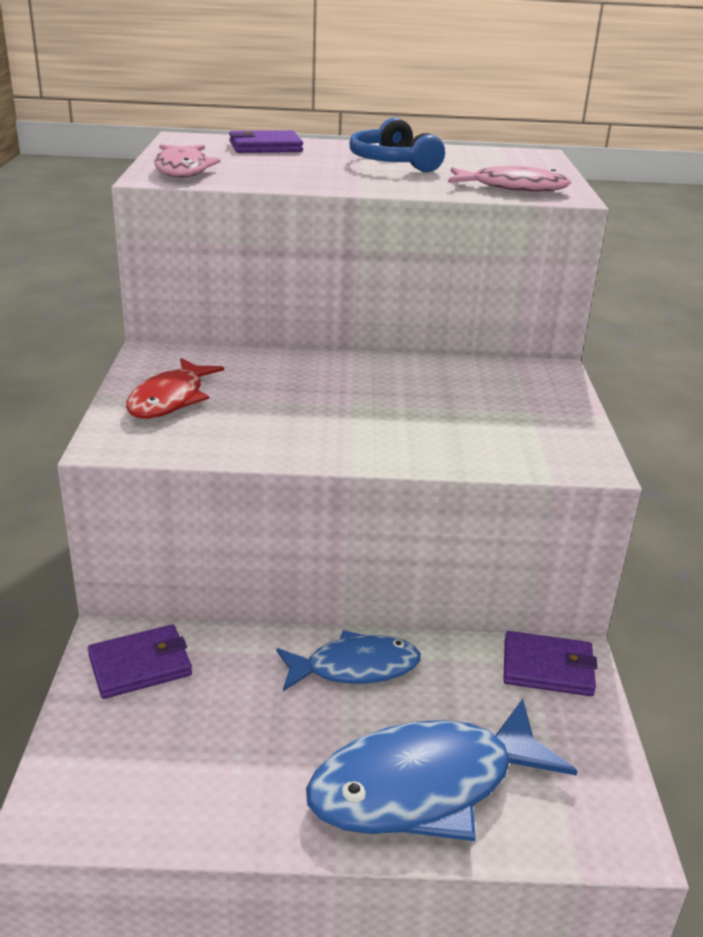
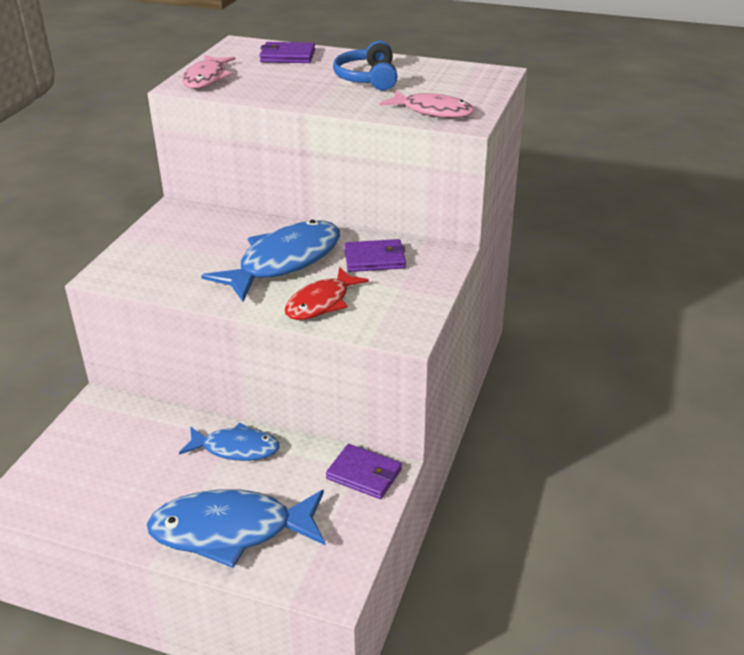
camera: 20 degrees right, 5 degrees up
purple wallet [88,624,192,699] -> purple wallet moved to [344,239,406,272]
red fish [126,358,224,419] -> red fish moved to [285,267,369,320]
none -> blue fish [201,220,340,302]

